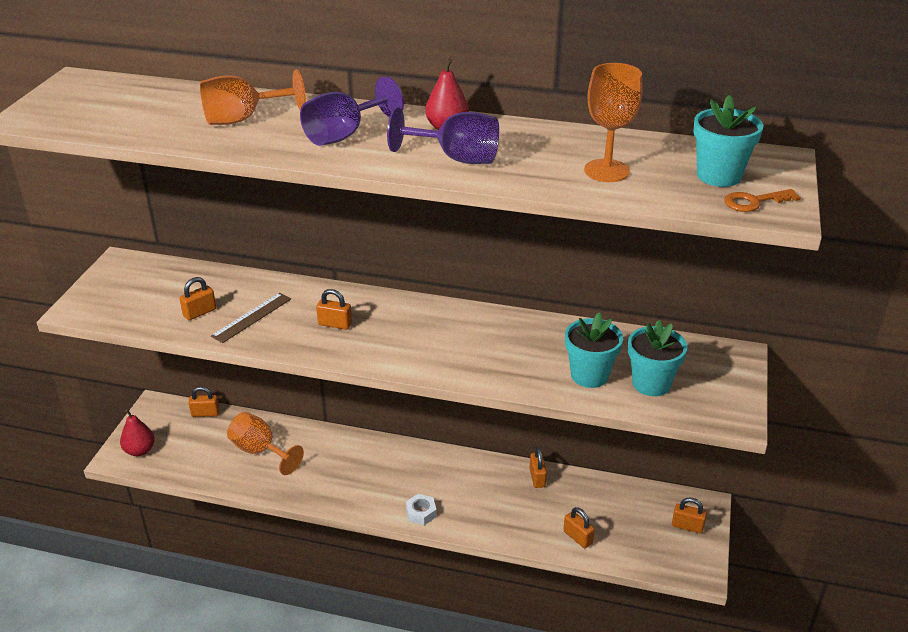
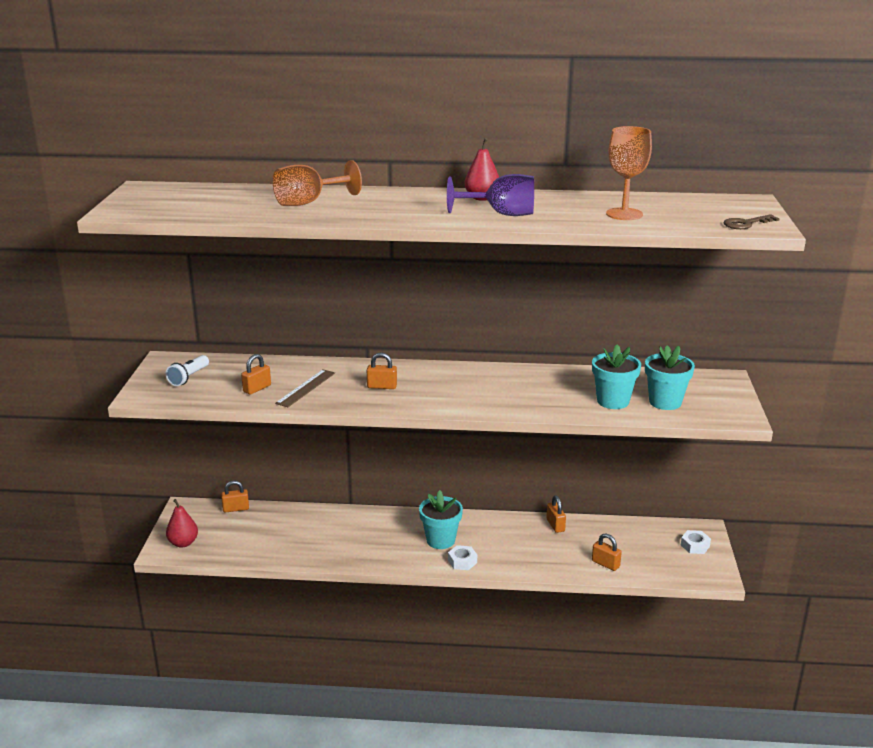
camera: 10 degrees left, 10 degrees down
orange goblet [227,412,304,475] -> none
purple goblet [300,76,404,146] -> none
orange padlock [672,498,707,533] -> white nut [681,530,711,554]
turquoise flower pot [693,95,763,187] -> turquoise flower pot moved to [419,490,463,549]
orange key [724,189,801,212] -> brown key [724,214,780,229]
none -> white flashlight [166,355,209,386]

